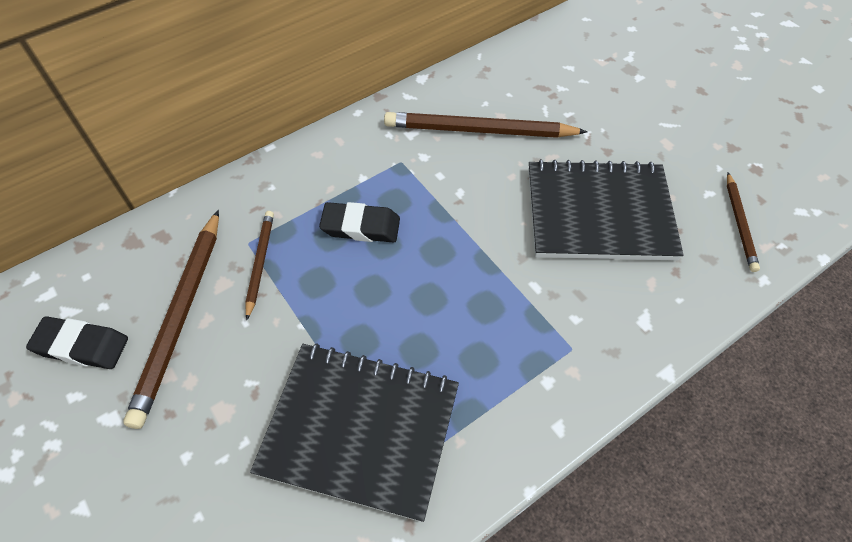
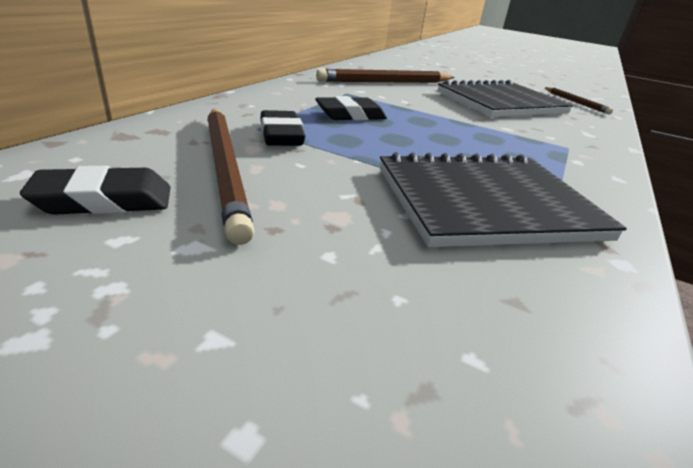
camera: 30 degrees left, 25 degrees down
brown pencil [245,211,274,321] -> black eraser [260,110,306,146]

